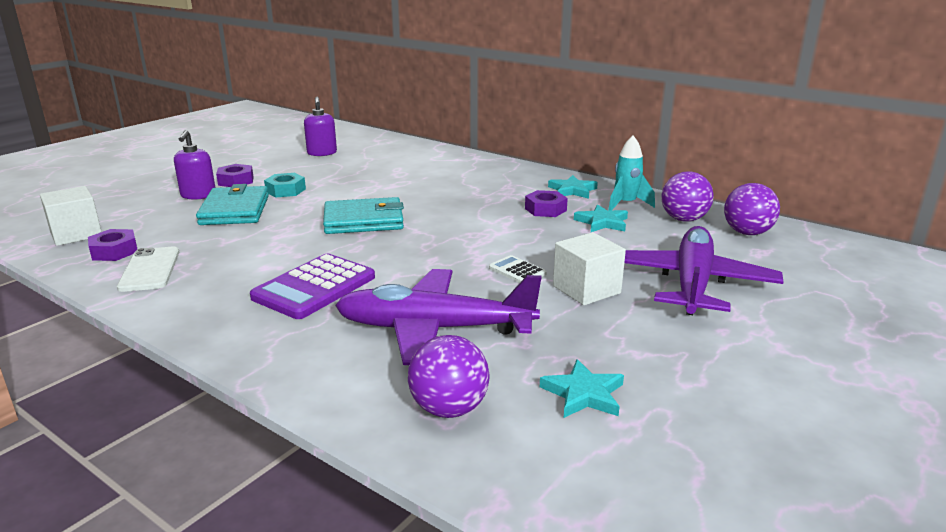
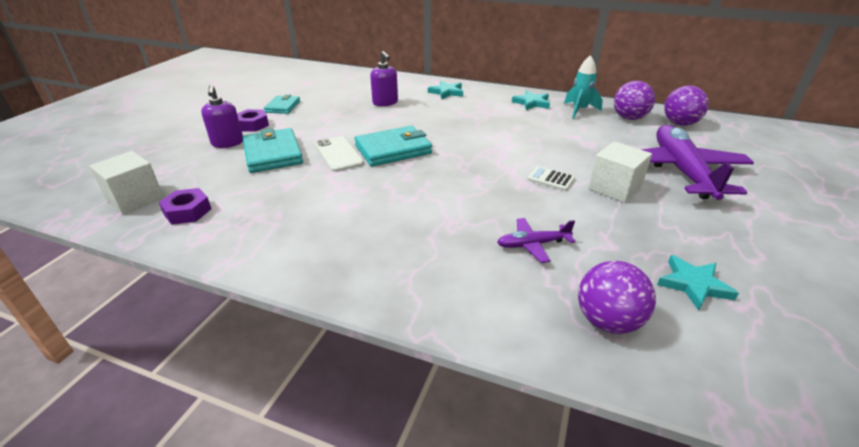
camera: 15 degrees left, 10 degrees up
white phone [117,247,179,292] -> white phone moved to [315,136,364,172]
purple calculator [250,254,375,319] -> none
turquoise nut [264,173,306,197] -> none
purple soap dispenser [304,97,337,156] -> purple soap dispenser moved to [370,51,398,106]
purple plane [335,269,541,365] -> purple plane [497,218,576,263], size x0.45
purple nut [525,190,568,217] -> none
turquoise star [574,204,628,232] -> turquoise star moved to [428,81,463,99]
none -> turquoise wallet [264,95,300,114]

